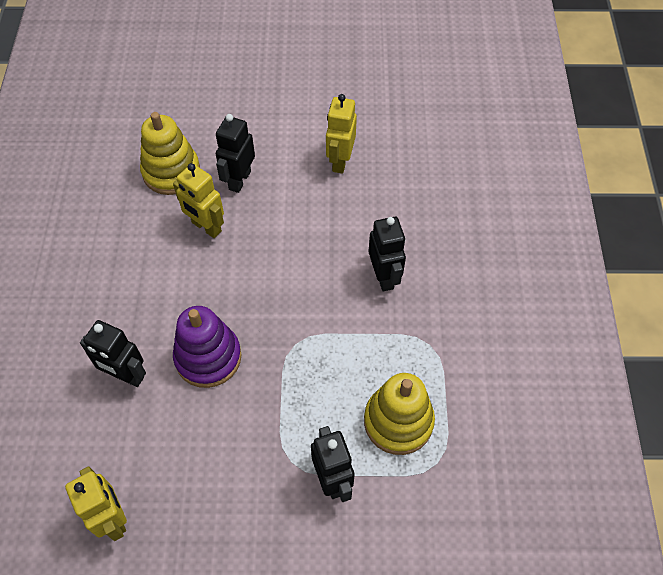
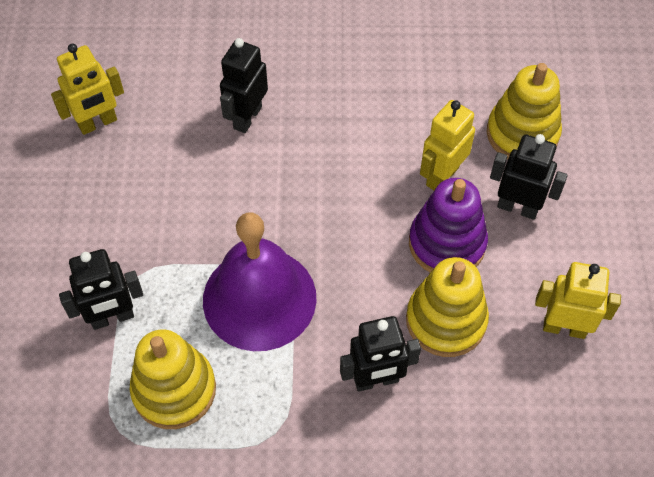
camera: 90 degrees right, 0 degrees up
purple stacking toy [173,306,242,388] -> purple stacking toy moved to [409,178,488,272]
none -> purple bell [203,212,316,351]
none -> yellow stacking toy [406,257,489,357]

